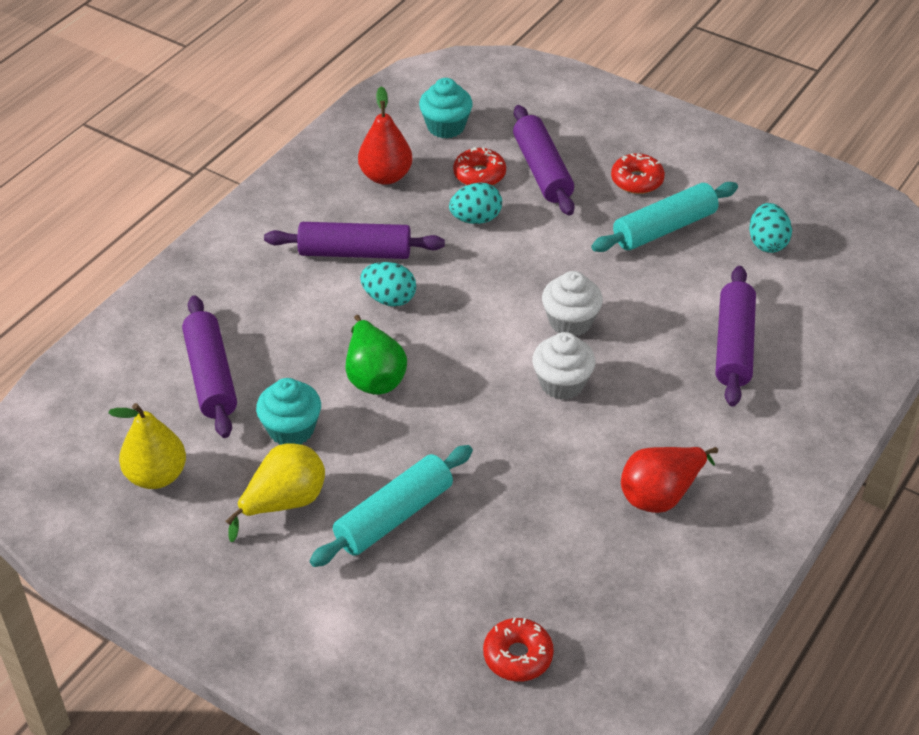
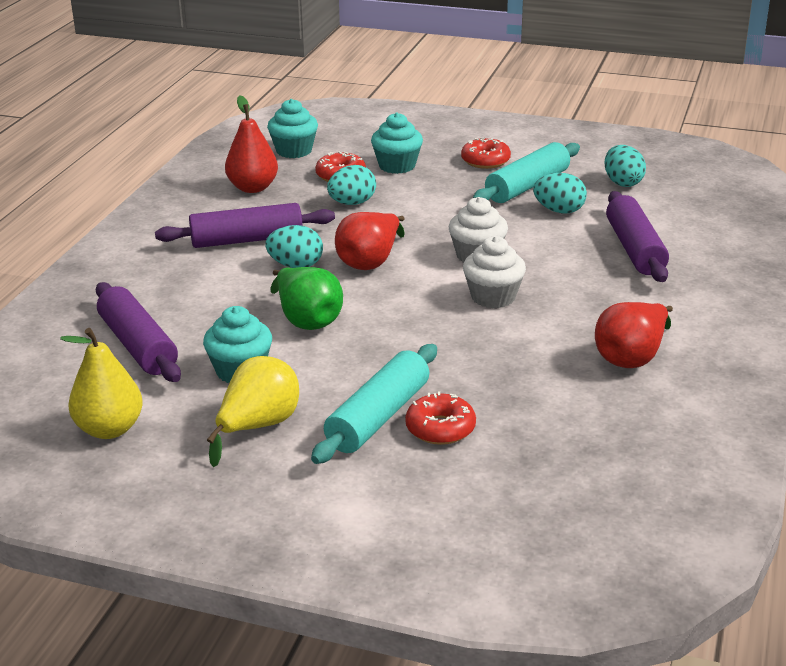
camera: 15 degrees left, 15 degrees down
red donut [483,617,554,682] -> red donut moved to [405,391,476,445]
purple rolling pin [513,105,575,215] -> turquoise cupcake [371,113,423,174]
none -> red pear [335,212,405,270]
none -> turquoise egg [533,173,587,213]

